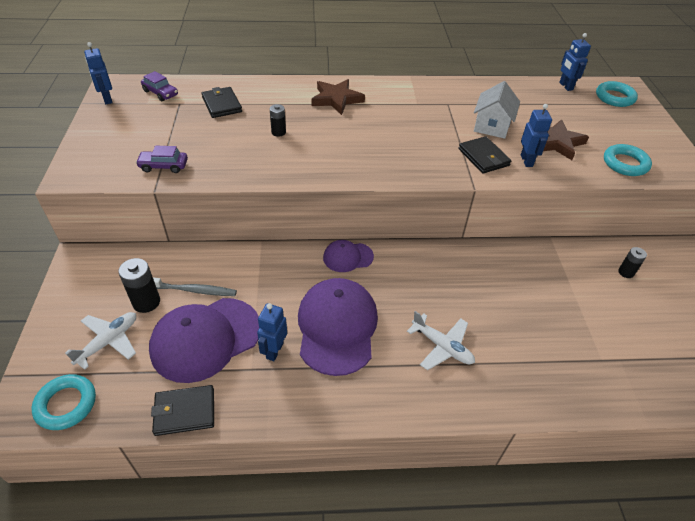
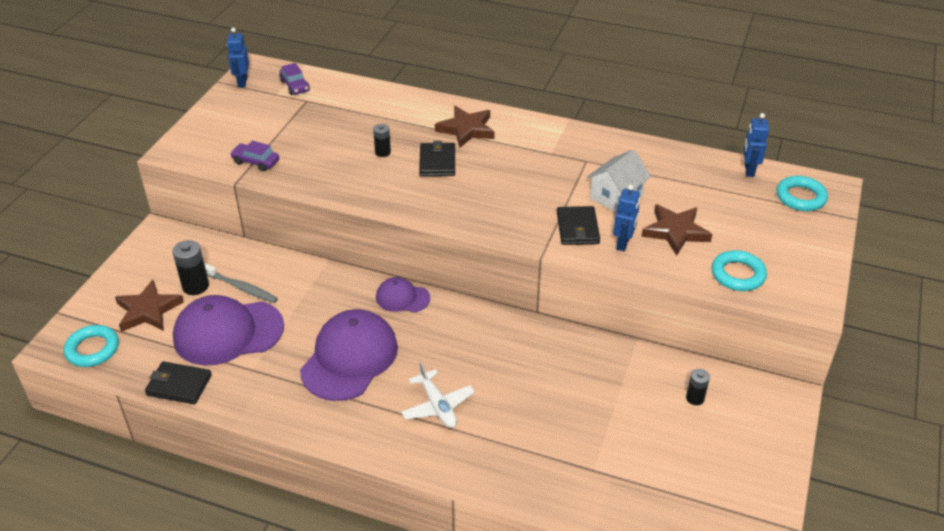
camera: 25 degrees right, 5 degrees down
white plane [65,312,136,370] -> brown star [115,280,184,332]
black wallet [201,87,242,118] -> black wallet moved to [419,141,455,176]
blue robot [257,303,287,361] -> none

